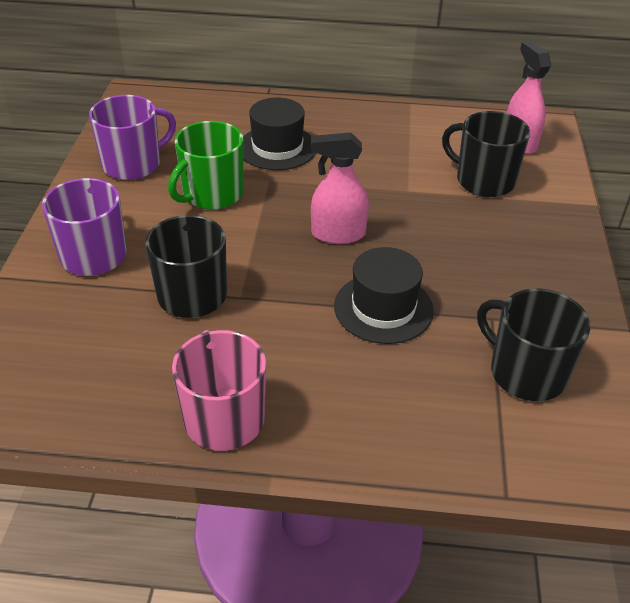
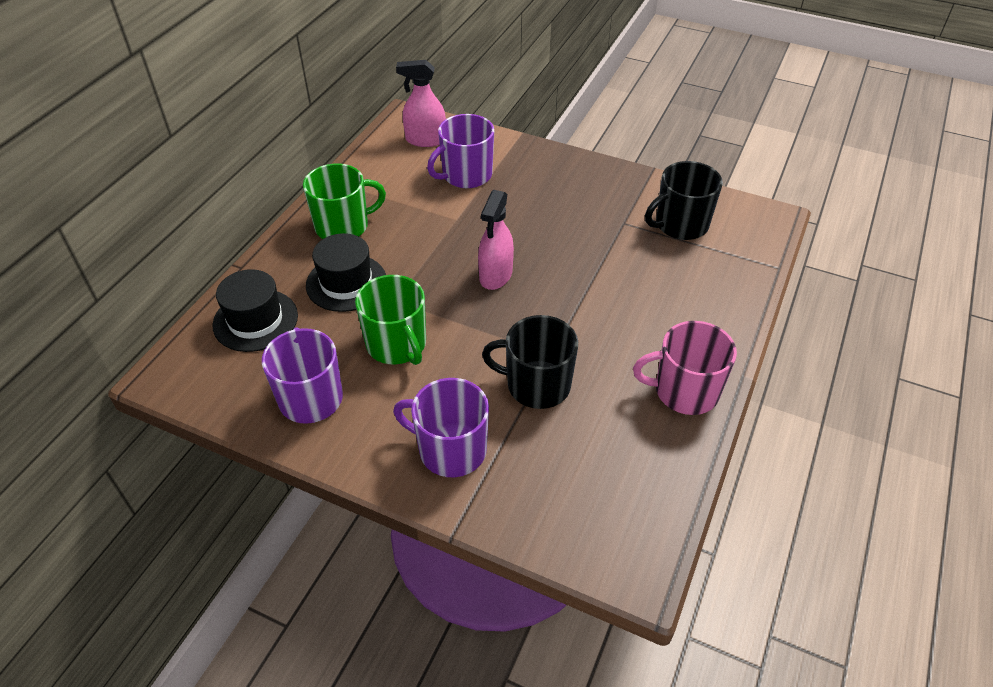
camera: 70 degrees left, 5 degrees up
black hat [334,247,434,344] -> black hat moved to [212,269,298,352]
black mug [442,111,530,197] -> purple mug [427,114,494,188]
none -> green mug [303,163,386,239]

